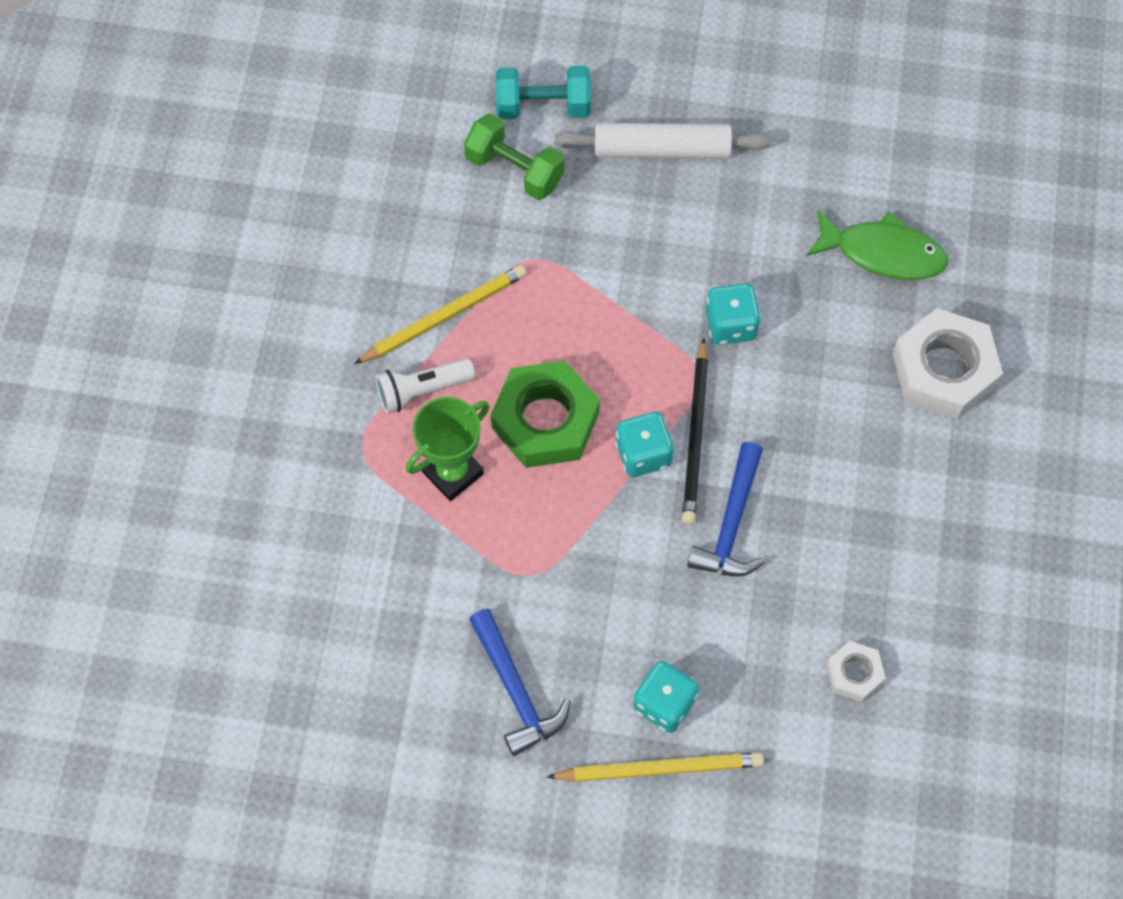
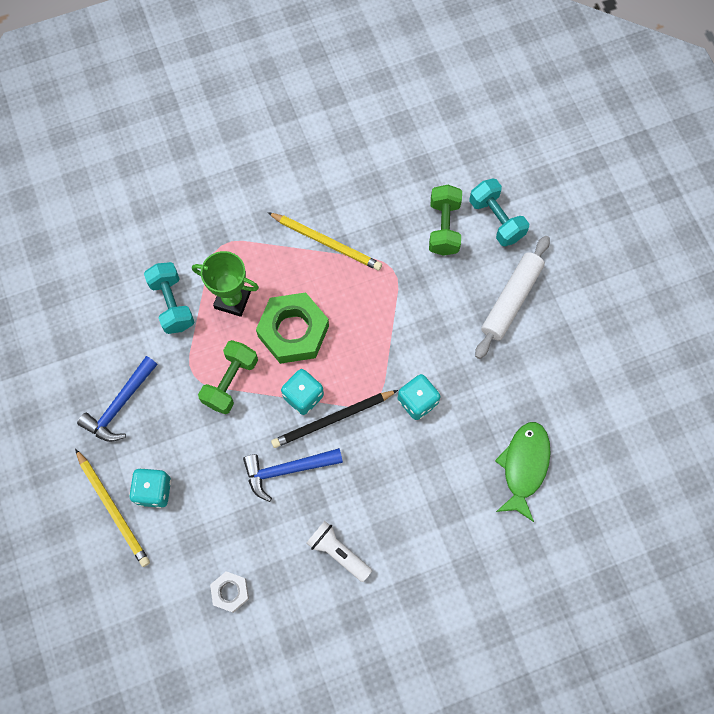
camera: 60 degrees right, 5 degrees up
white flashlight [375,358,475,414] -> white flashlight moved to [307,521,372,582]
white rolling pin [555,123,771,158] -> white rolling pin turned 60 degrees clockwise [475,236,550,359]
green fish [806,210,948,280] -> green fish turned 150 degrees counterclockwise [495,422,551,522]
white nut [892,308,1003,419] -> none
none -> turquoise dumbbell [144,262,194,334]
none -> green dumbbell [198,340,258,414]

